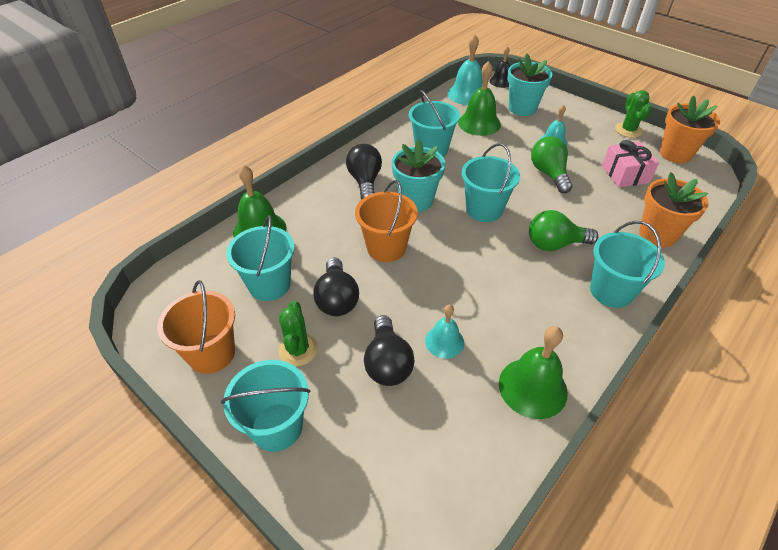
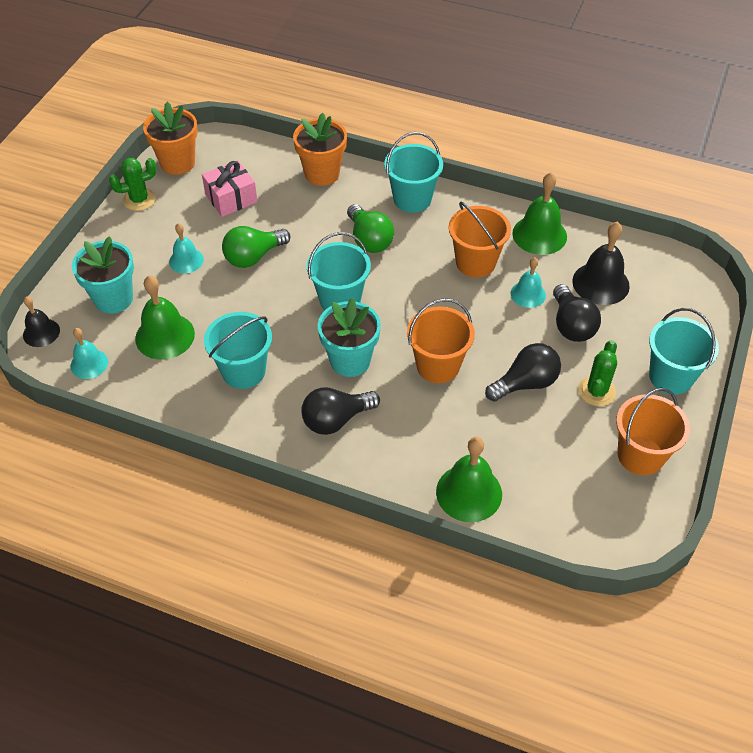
camera: 110 degrees left, 5 degrees up
turquoise bucket [226,215,295,301] -> none
green cactus [278,301,318,366] -> green cactus turned 45 degrees counterclockwise [578,340,617,406]
black light bulb [364,315,415,386] -> black light bulb turned 105 degrees clockwise [553,284,601,342]
turquoise bell [448,34,483,105] -> turquoise bell [70,328,108,379], size x0.62
none -> orange bucket [449,202,511,278]
none -> black bell [572,222,630,305]

